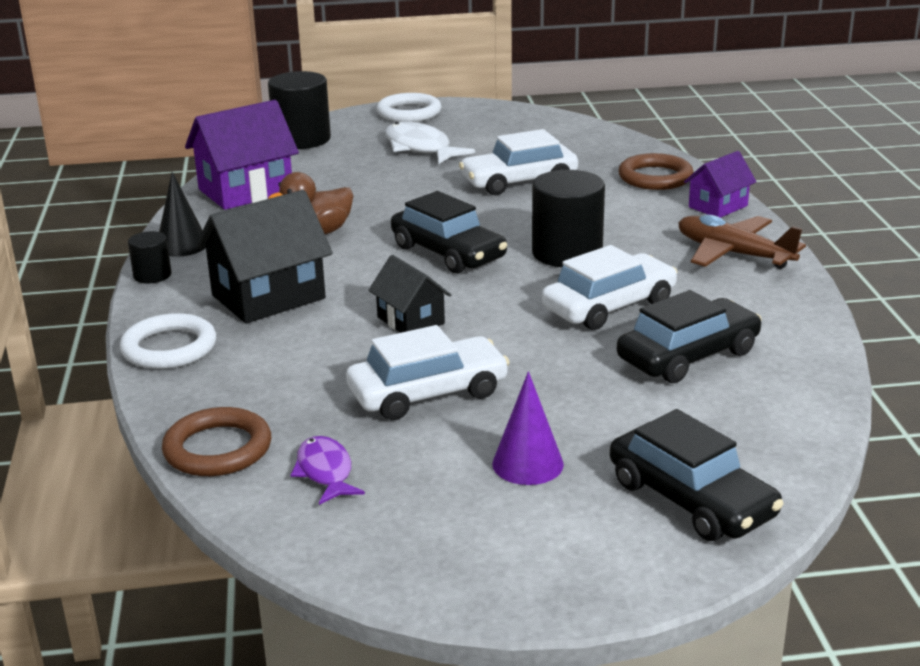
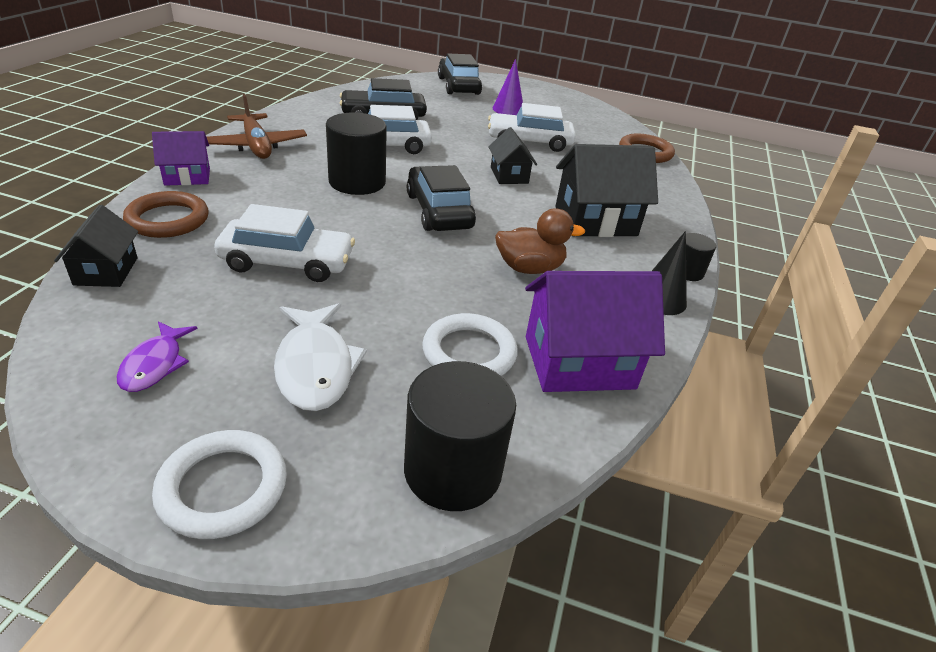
camera: 160 degrees left, 10 degrees up
white ring [120,313,216,369] -> white ring moved to [422,313,518,376]
purple fish [291,436,365,505] -> purple fish moved to [116,321,198,392]
none -> black house [54,205,138,287]

